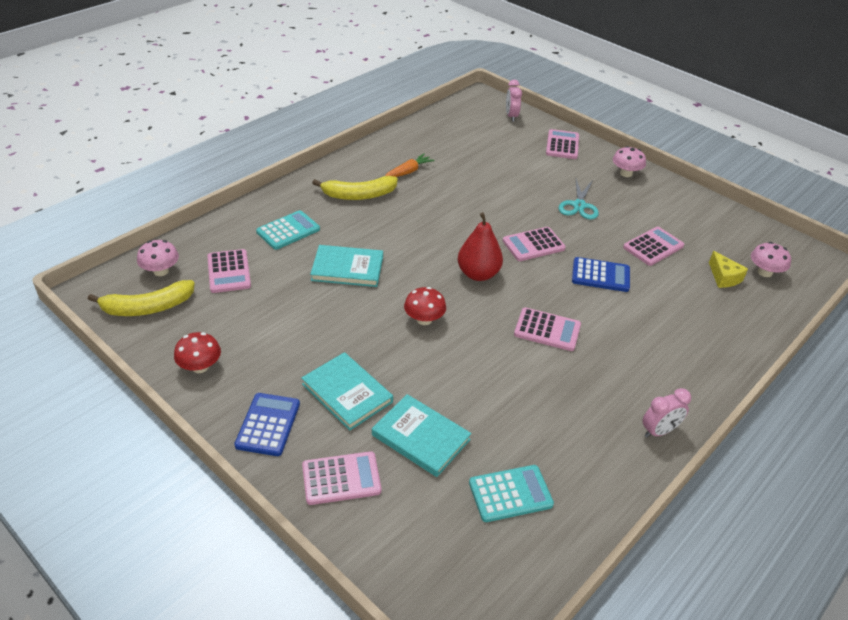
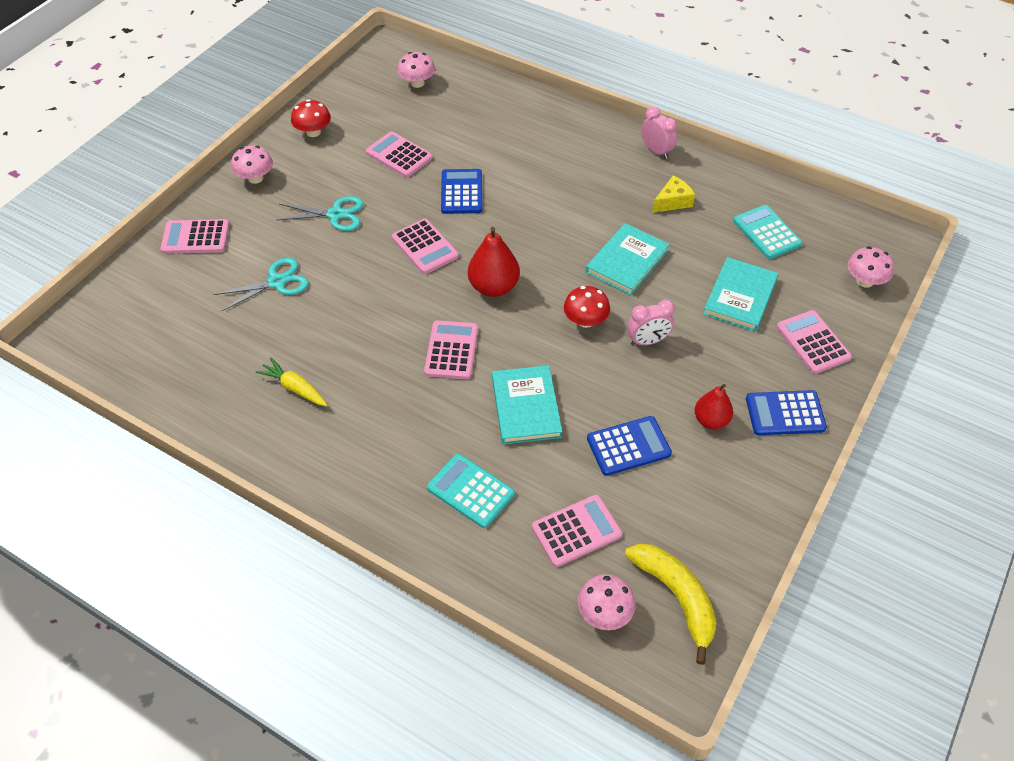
camera: 100 degrees left, 10 degrees up
red mushroom [174,332,221,373] -> red mushroom moved to [291,99,331,137]
turquoise book [301,352,393,431] -> turquoise book moved to [586,223,670,295]
yellow banana [312,176,398,200] -> none
orange carrot [385,154,434,177] -> yellow carrot [256,358,327,406]
pink clock [506,80,522,122] -> pink clock moved to [627,300,675,346]
pink calculator [514,308,581,351] -> pink calculator moved to [424,320,478,379]
yellow cheese [709,251,748,288] -> yellow cheese moved to [652,176,695,213]
none -> turquoise scissors [213,258,309,312]
none -> blue calculator [587,416,672,476]
none -> red pear [695,384,733,429]
none -> pink mushroom [847,246,894,288]

